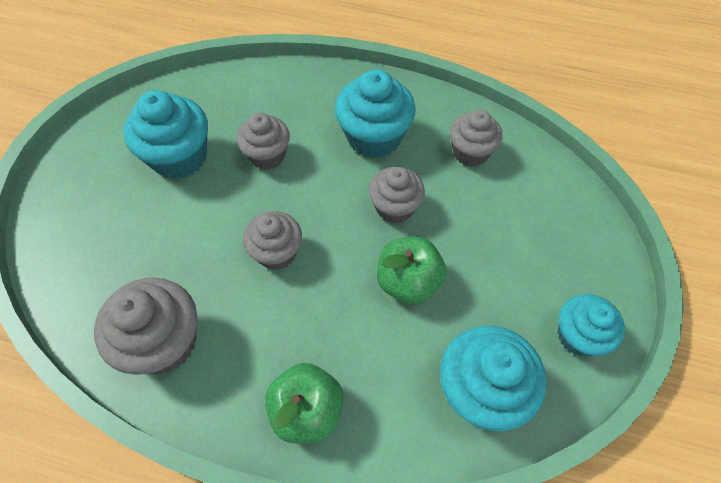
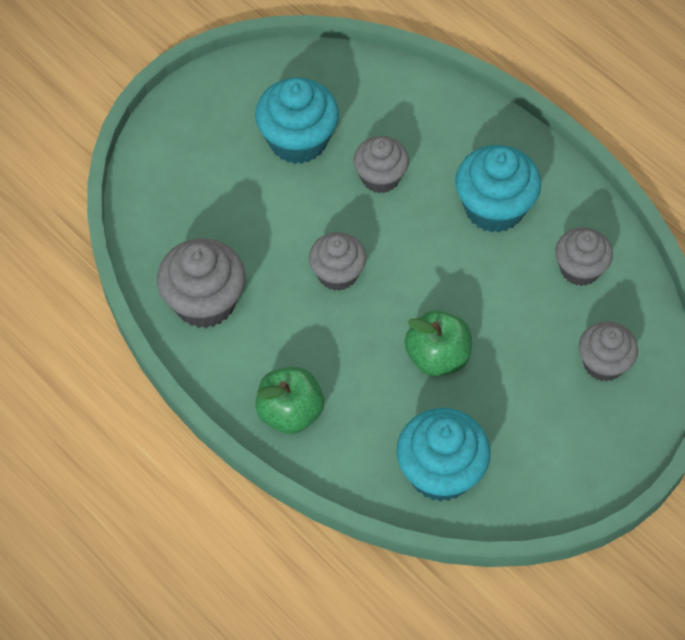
camera: 30 degrees right, 0 degrees up
grey cupcake [369,167,425,224] -> grey cupcake moved to [579,321,638,382]
turquoise cupcake [558,294,625,356] -> none

